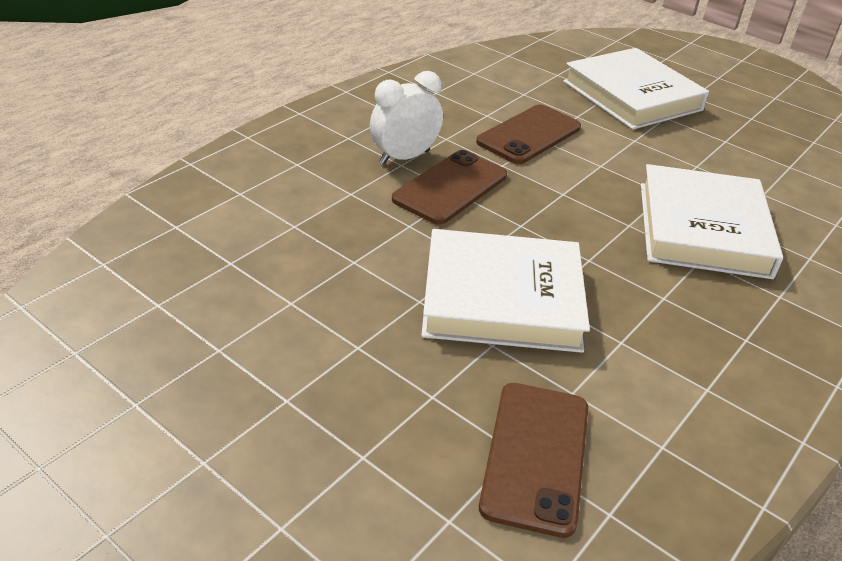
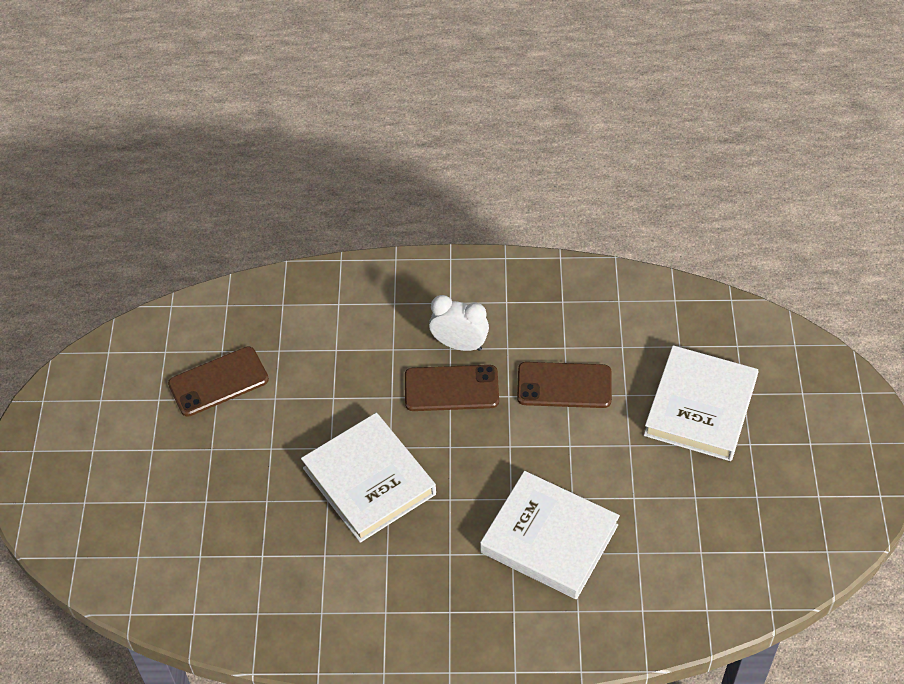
camera: 55 degrees right, 15 degrees up
brown phone [479,383,588,538] -> brown phone moved to [168,347,269,417]
white book [641,164,783,279] -> white book turned 60 degrees clockwise [480,471,620,599]

